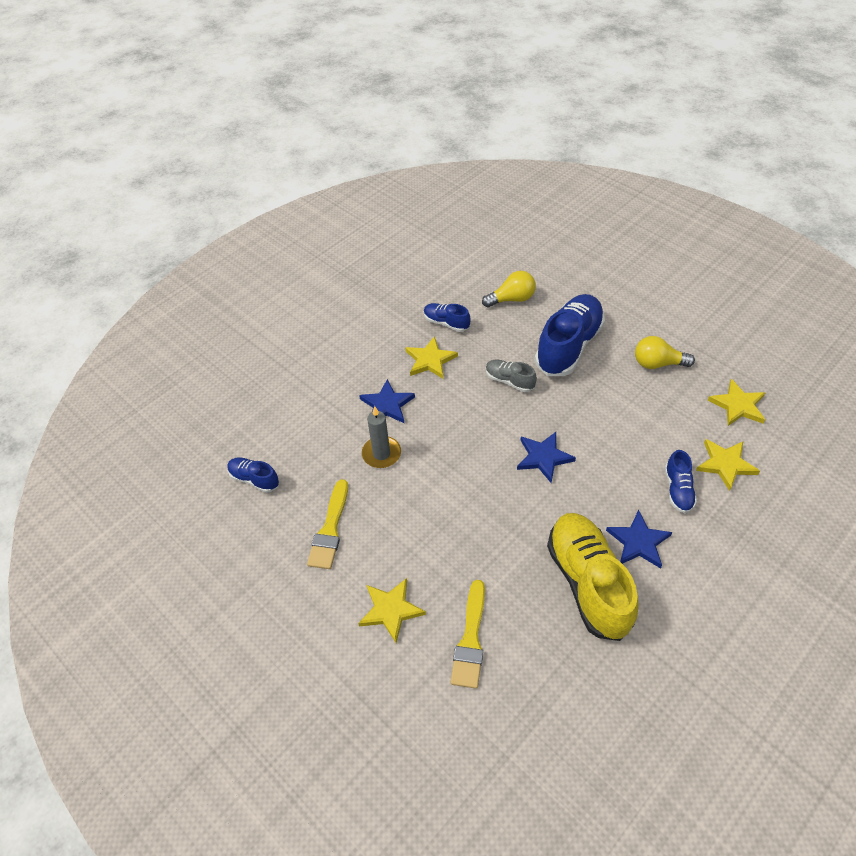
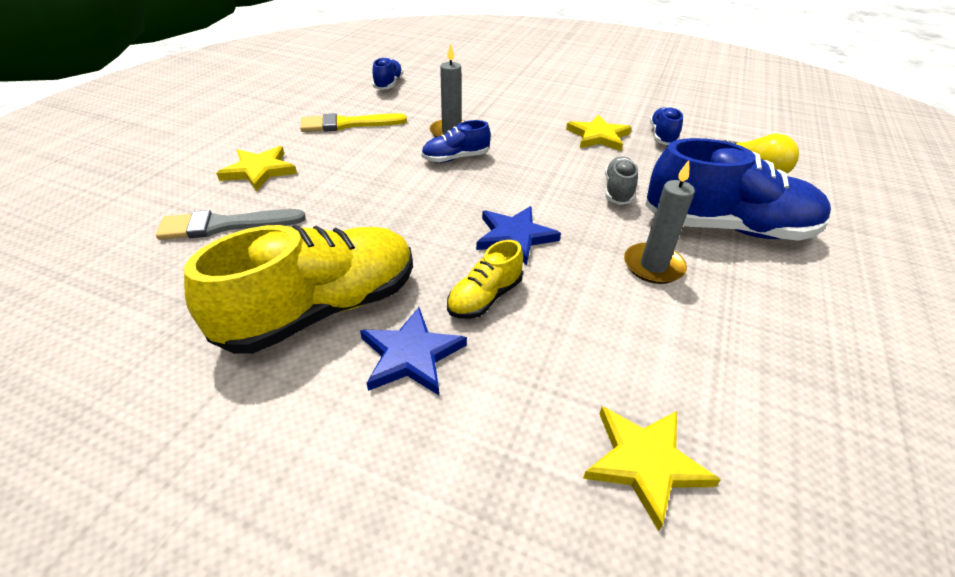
camera: 65 degrees right, 10 degrees down
blue star [359,379,415,423] -> none
yellow brush [451,580,485,689] -> grey brush [156,209,306,240]
yellow light bulb [635,336,695,369] -> none
blue shoe [665,450,697,513] -> blue shoe moved to [421,120,491,163]
yellow star [707,379,765,426] -> none
none -> yellow shoe [447,240,523,319]
none -> grey candle [624,160,695,284]

